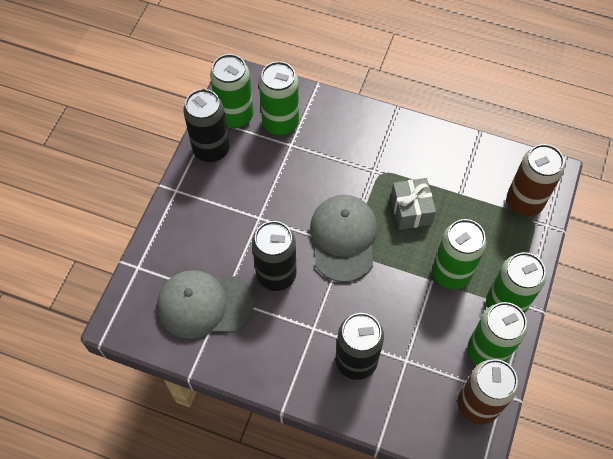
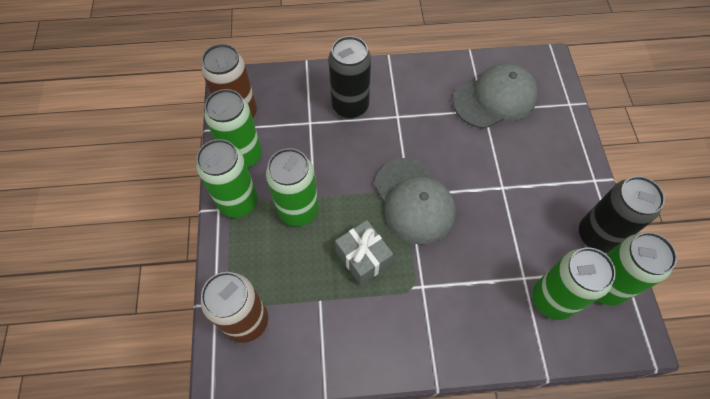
camera: 155 degrees right, 0 degrees up
black can [252,221,296,291] -> none

